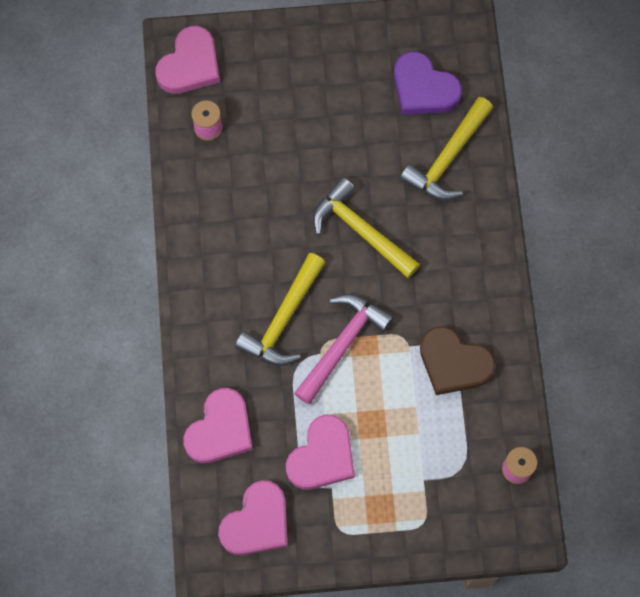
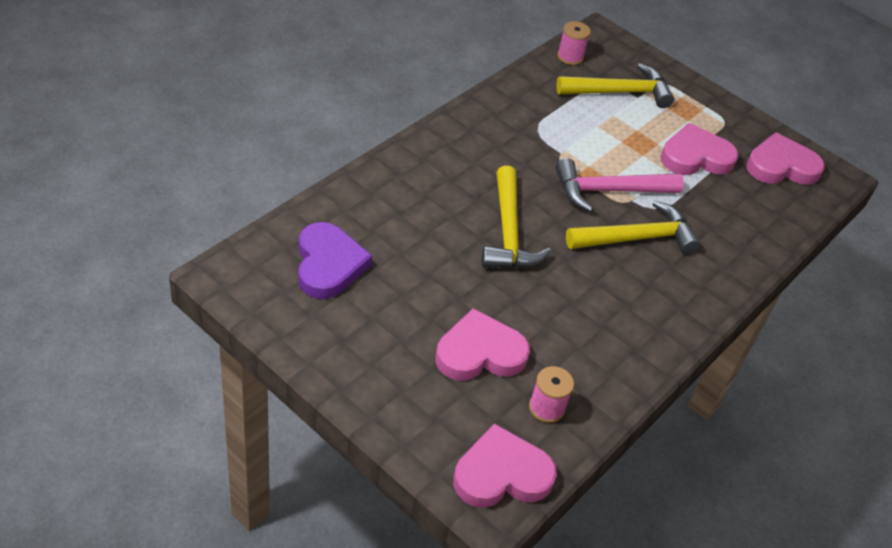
camera: 140 degrees left, 25 degrees down
pink heart [183,388,253,463] -> pink heart moved to [436,308,530,381]
yellow hammer [400,97,493,200] -> yellow hammer moved to [556,63,674,108]
brown heart [420,326,495,395] -> none

